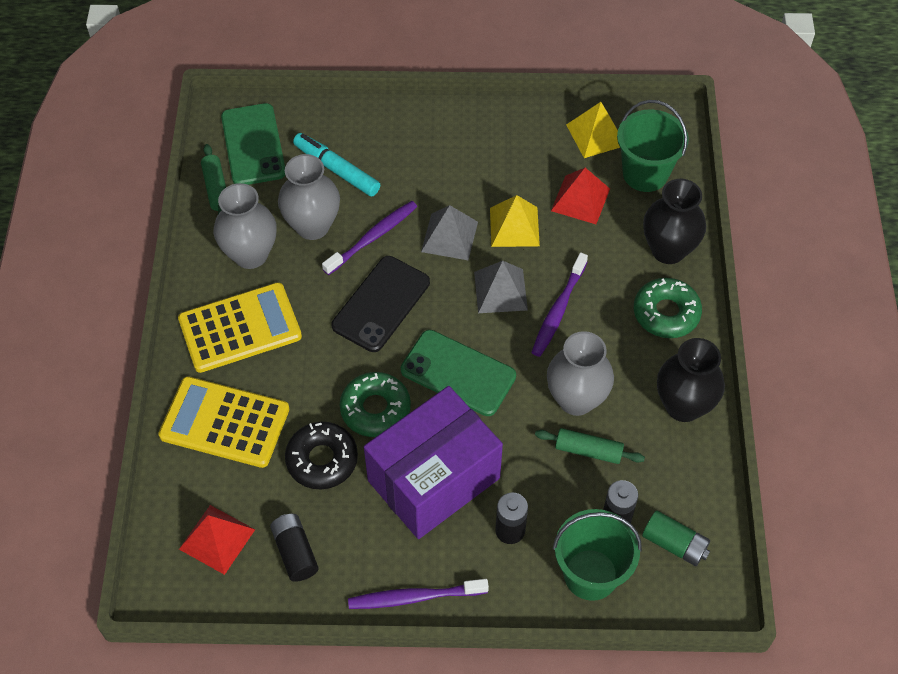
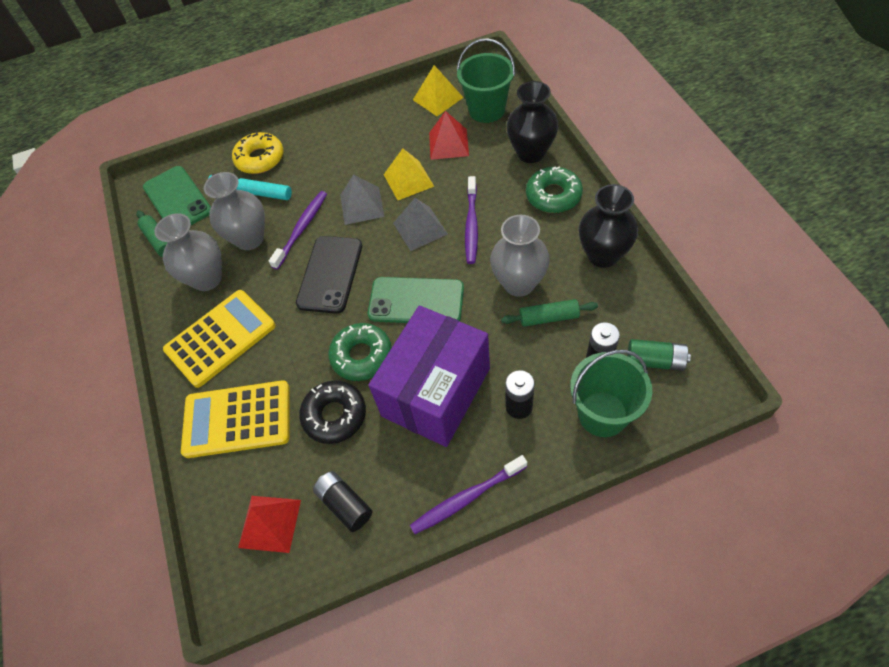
camera: 15 degrees left, 0 degrees up
none -> yellow donut [232,132,284,174]

